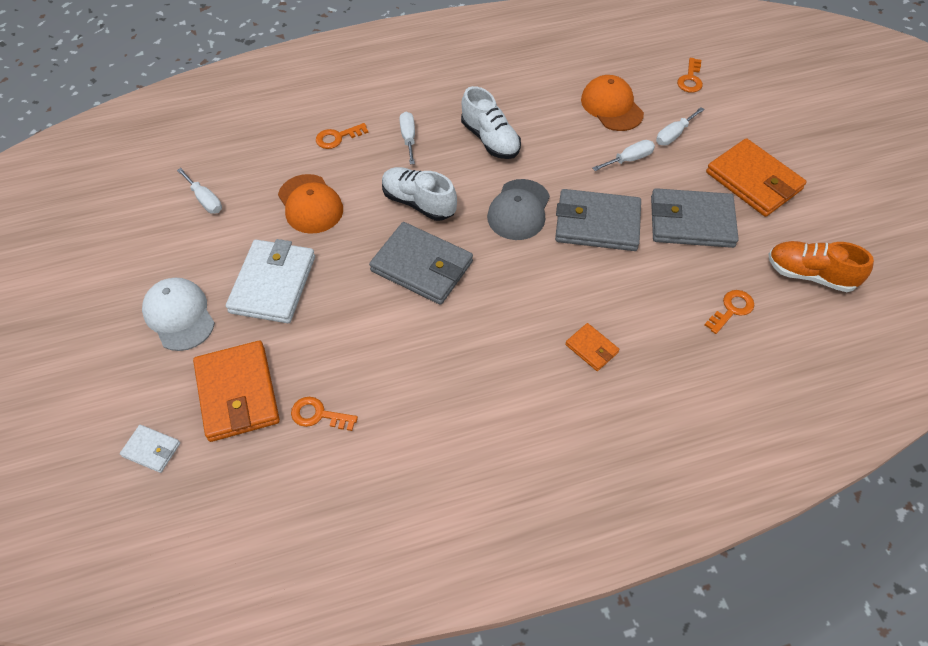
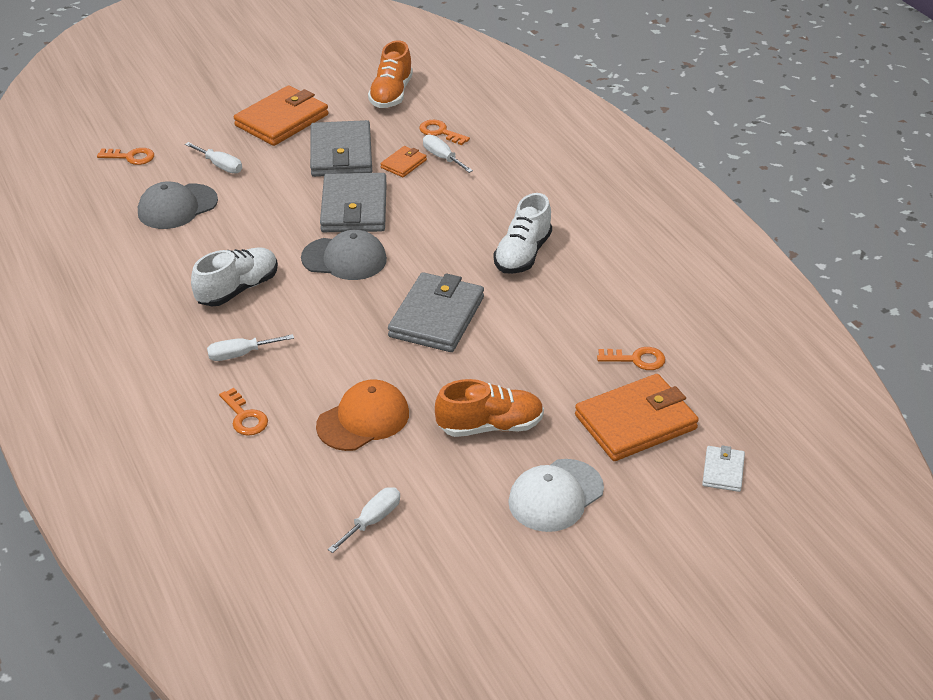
camera: 100 degrees left, 15 degrees down
white wallet [226,239,315,323] -> orange shoe [435,379,544,437]
orange key [291,397,358,431] -> orange key turned 90 degrees counterclockwise [597,347,665,370]
white shoe [382,167,457,221] -> white shoe moved to [494,193,552,274]
orange wallet [565,323,619,371] -> orange wallet moved to [380,146,427,177]
orange cap [581,75,644,131] -> grey cap [138,181,218,229]
white screwdriver [593,140,655,171] -> white screwdriver moved to [423,134,473,173]

